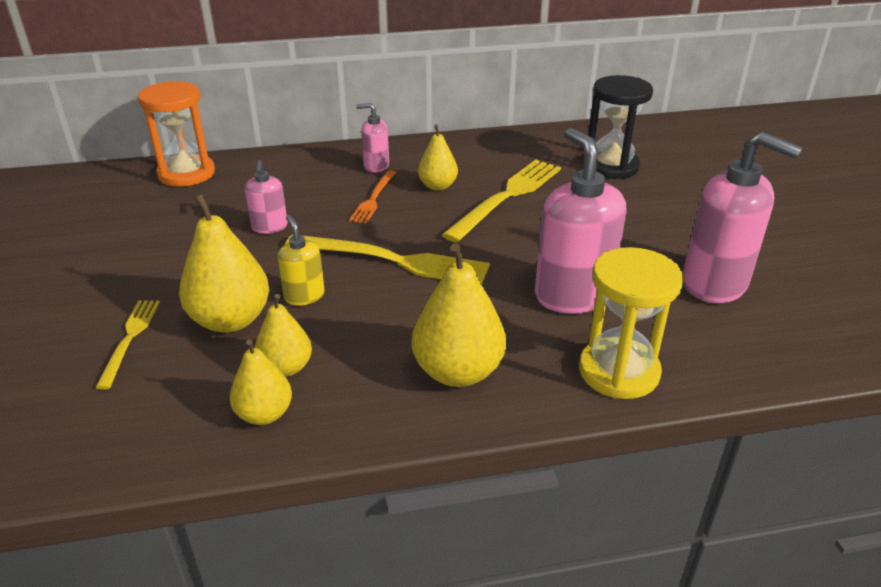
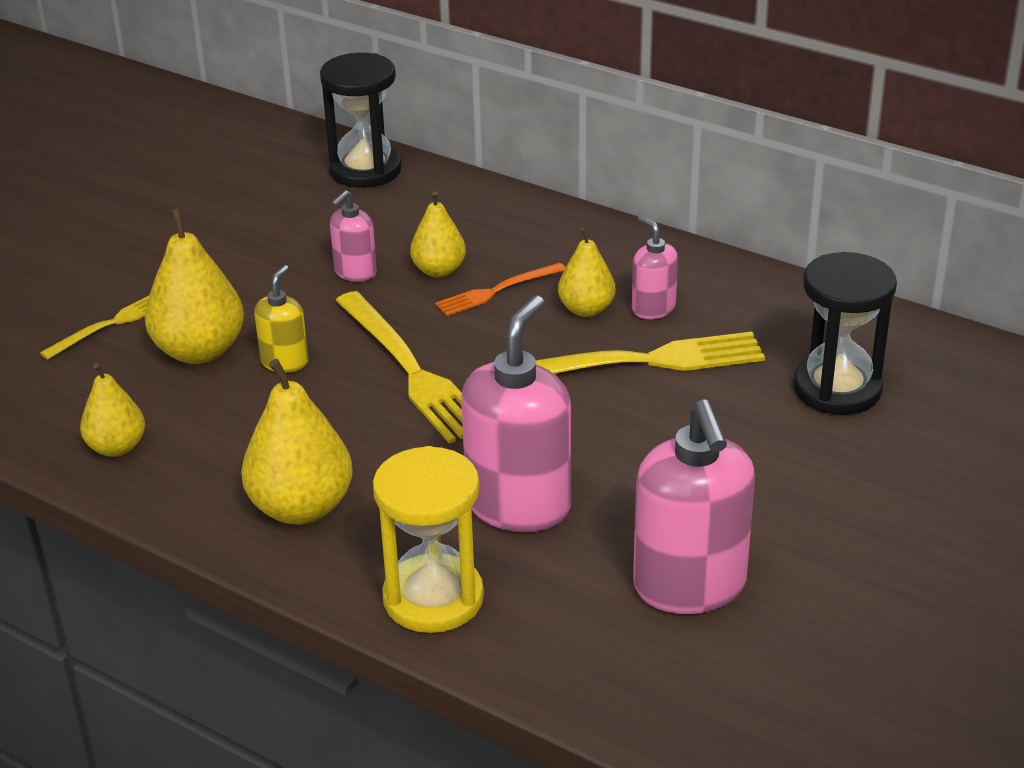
camera: 45 degrees right, 0 degrees up
orange hourglass [138,81,215,187] -> black hourglass [320,53,402,188]
yellow pear [255,294,312,377] -> yellow pear moved to [410,191,466,277]
pink soap dispenser [356,103,389,173] -> pink soap dispenser moved to [632,216,678,319]

